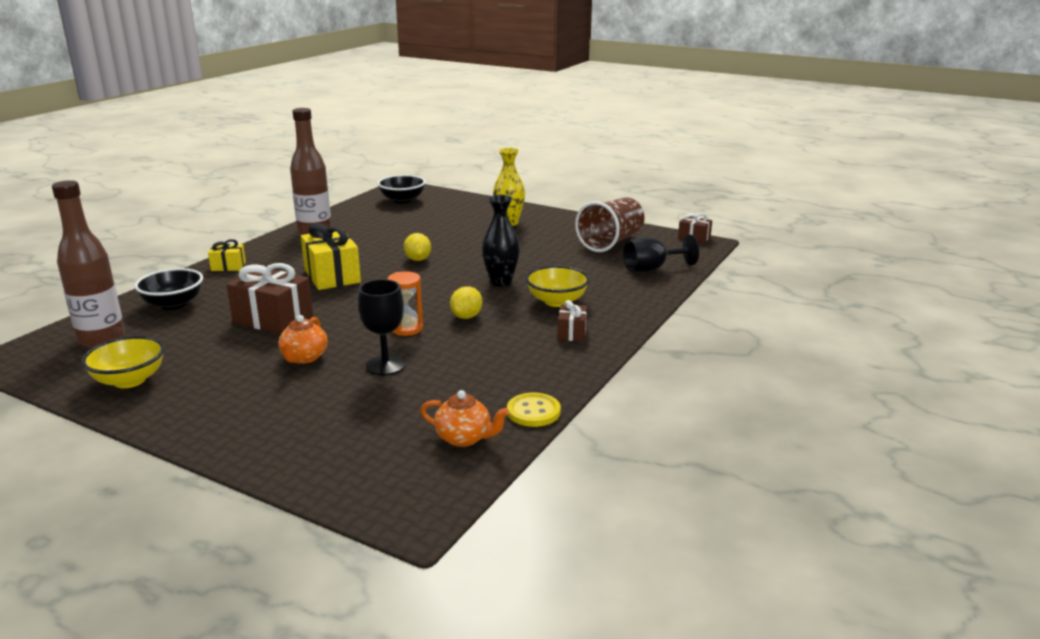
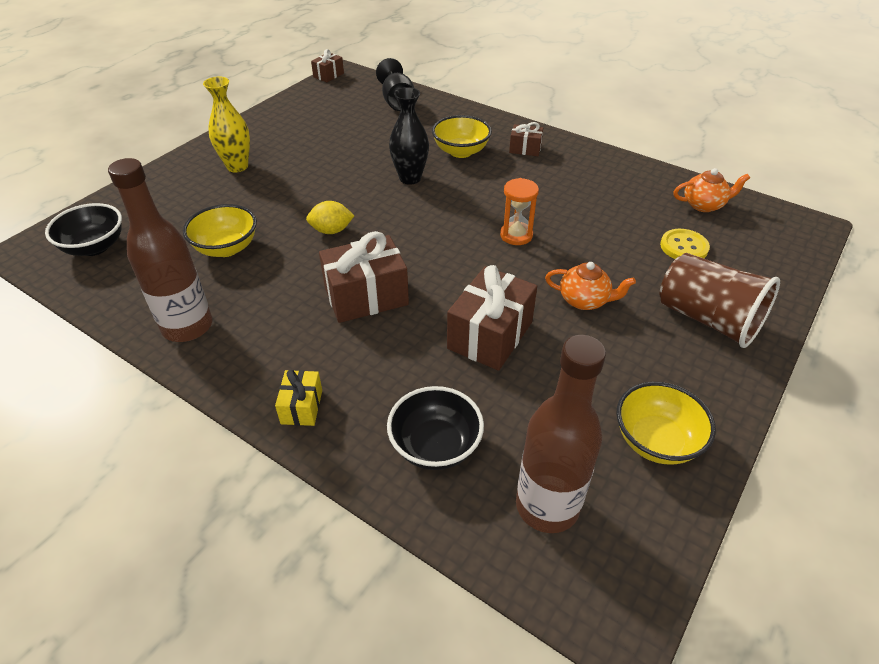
camera: 85 degrees left, 20 degrees up
yellow gift [301,223,361,290] -> brown gift [319,231,409,323]
black goblet [358,279,405,375] -> none
orange teapot [420,390,509,447] -> orange teapot turned 60 degrees clockwise [673,168,750,212]
yellow lemon [450,286,482,319] -> none
yellow button [507,393,561,427] -> yellow button moved to [660,229,710,259]
brown cup [575,197,645,252] -> brown cup moved to [659,253,780,348]
none -> yellow bowl [183,204,257,257]

